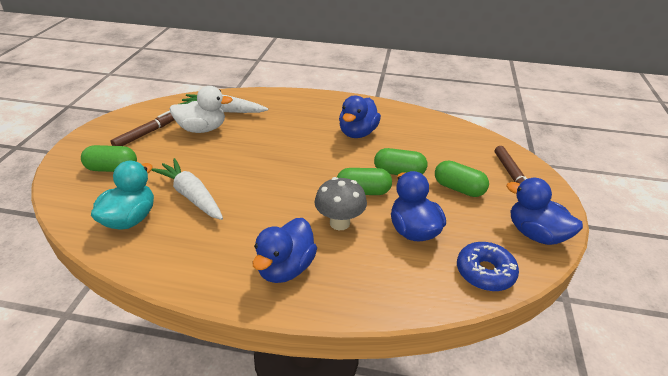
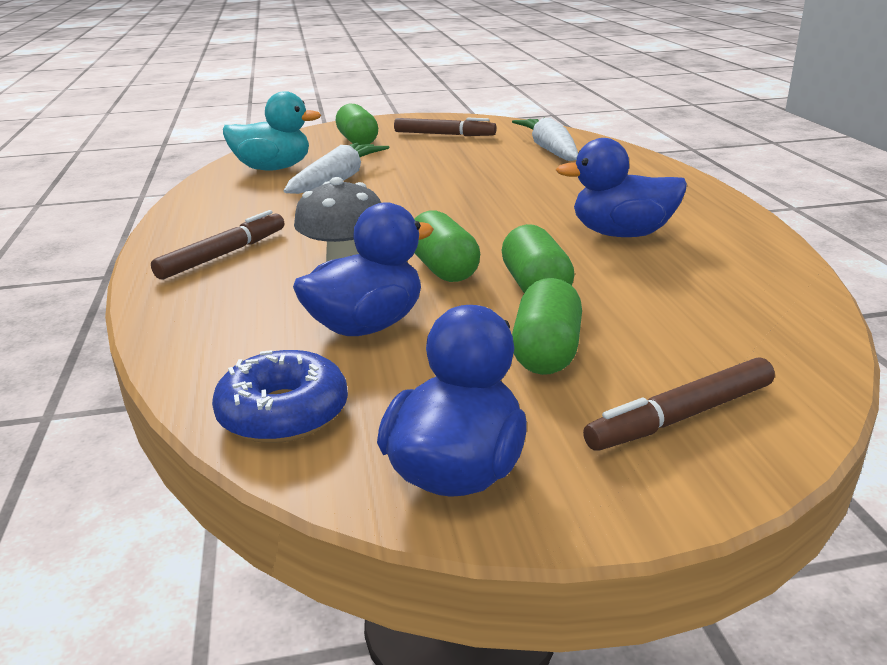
camera: 70 degrees right, 10 degrees down
white duck [170,86,233,133] -> none
blue duck [252,218,317,283] -> brown marker [151,210,284,279]

